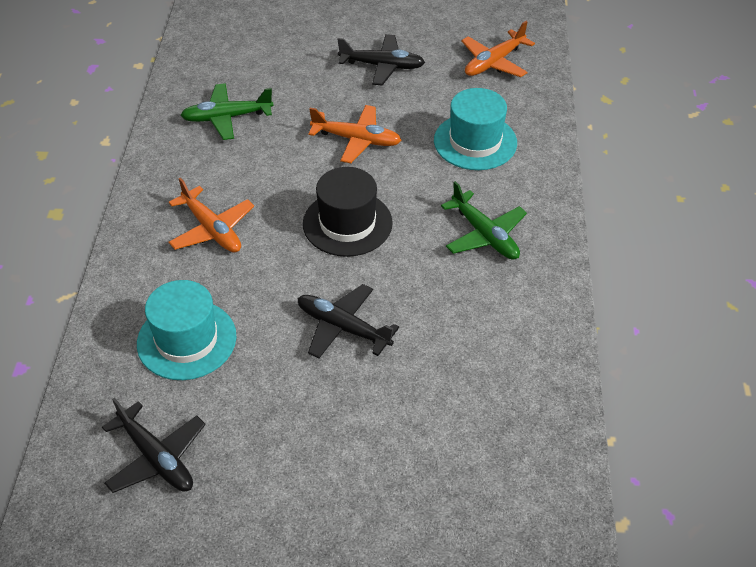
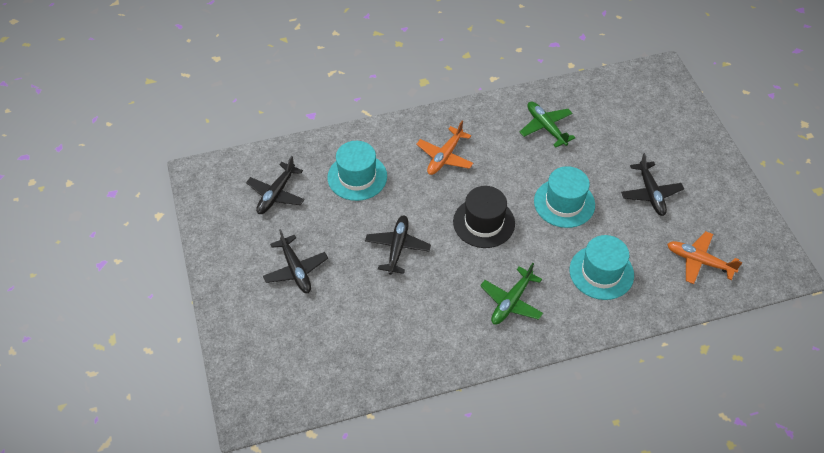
camera: 70 degrees right, 5 degrees up
orange plane [308,105,402,163] -> turquoise hat [534,166,595,228]
none -> black plane [263,229,328,293]

